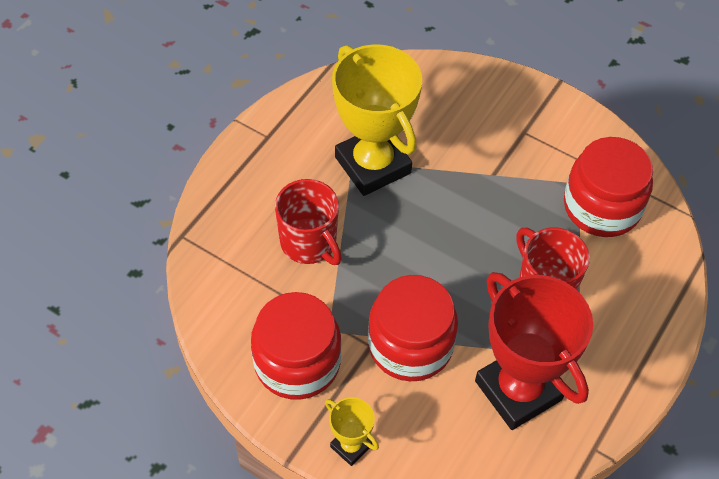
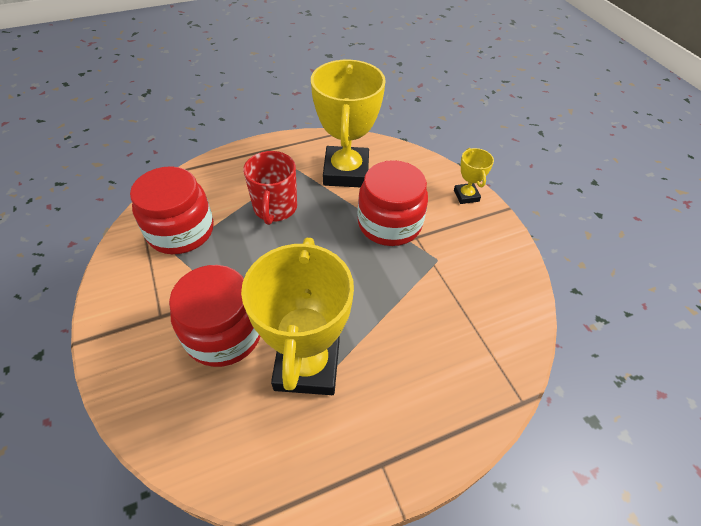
camera: 145 degrees left, 5 degrees down
red jar [251,292,341,400] -> red jar moved to [169,265,260,367]
red mug [275,179,342,265] -> none
red trophy [475,272,593,430] -> yellow trophy [311,60,386,187]

